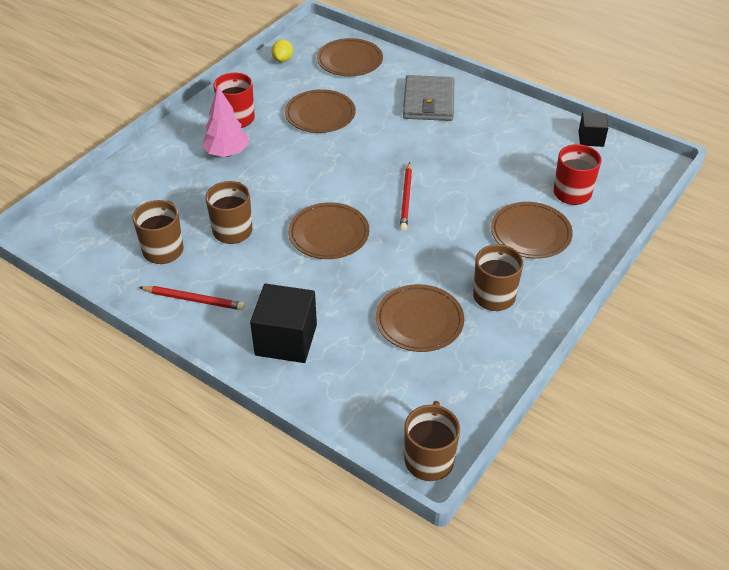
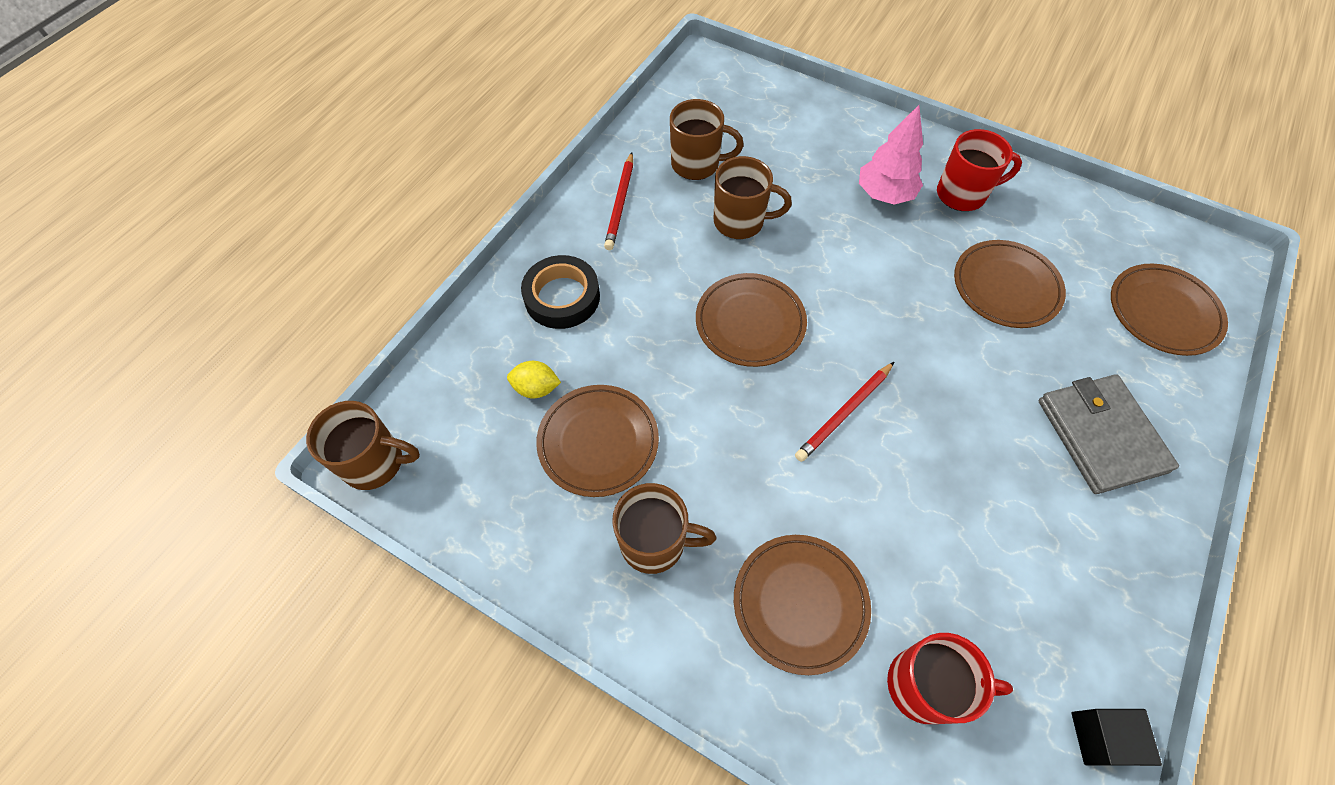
camera: 85 degrees right, 15 degrees up
black cube [250,284,317,363] -> black tape [521,255,600,329]
yellow lemon [272,39,293,62] -> yellow lemon moved to [507,361,561,398]
red pencil [400,162,412,231] -> red pencil turned 45 degrees counterclockwise [795,362,894,462]
grey wallet [403,75,454,121] -> grey wallet turned 75 degrees clockwise [1039,374,1179,494]

